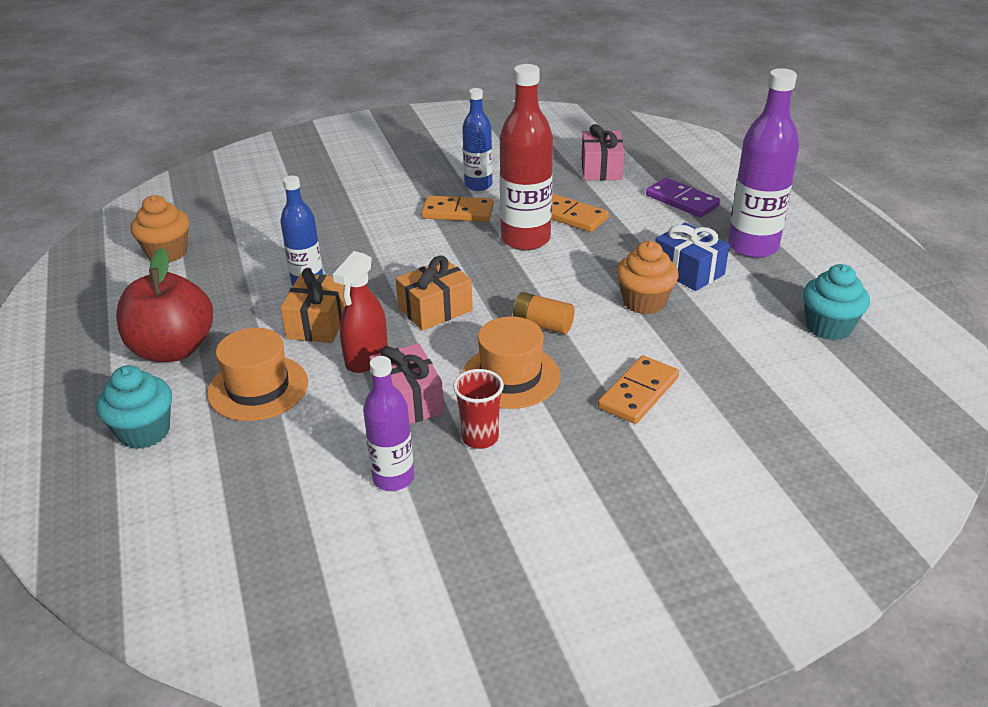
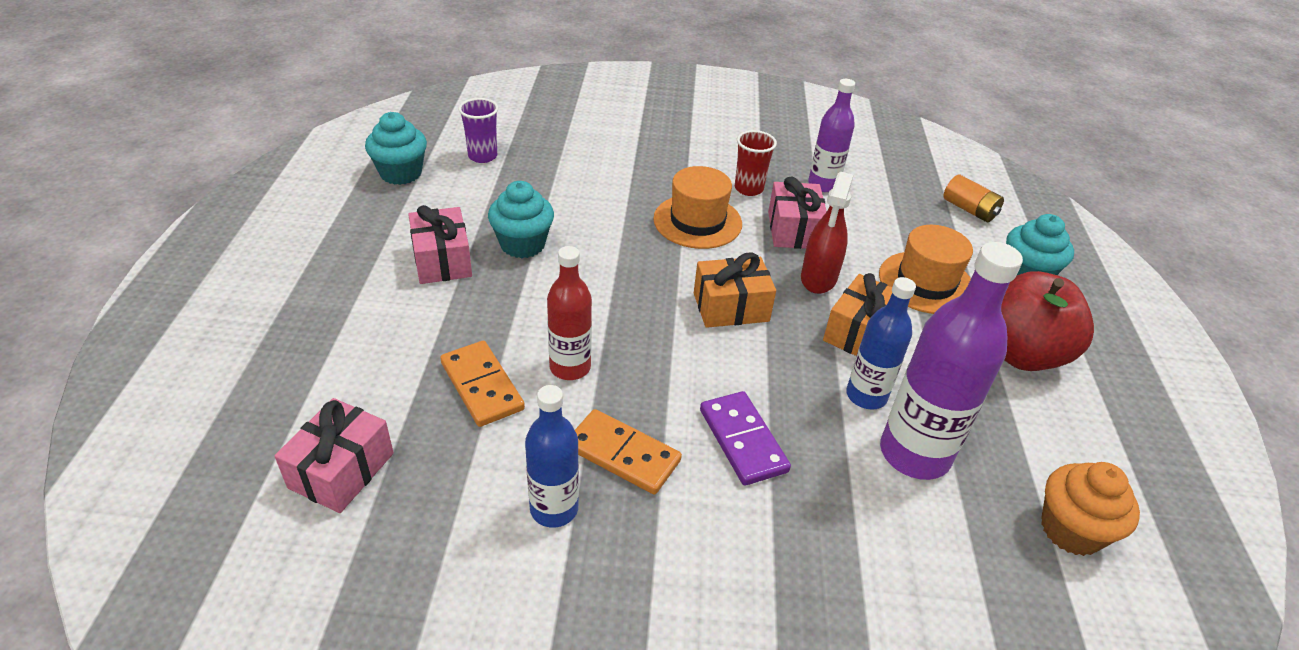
camera: 160 degrees left, 5 degrees up
red spray bottle [332,251,388,373] -> red spray bottle turned 150 degrees clockwise [801,172,853,294]
red bottle [500,64,553,250] -> red bottle [547,246,592,380], size x0.62
orange battery [513,292,575,334] -> orange battery moved to [943,174,1004,222]
orange domino [598,355,679,424] -> none
orange cupcake [616,241,679,315] -> turquoise cupcake [488,181,554,258]
purple domino [646,178,720,217] -> purple domino moved to [700,391,791,486]
blue gift [655,223,729,291] -> pink gift [408,205,472,284]
purple bottle [728,68,799,258] -> purple bottle moved to [880,242,1023,480]
none -> purple cup [458,98,498,163]

